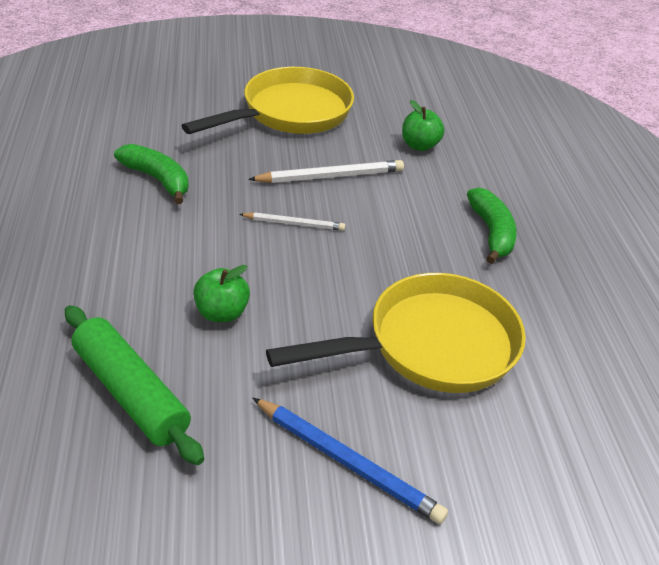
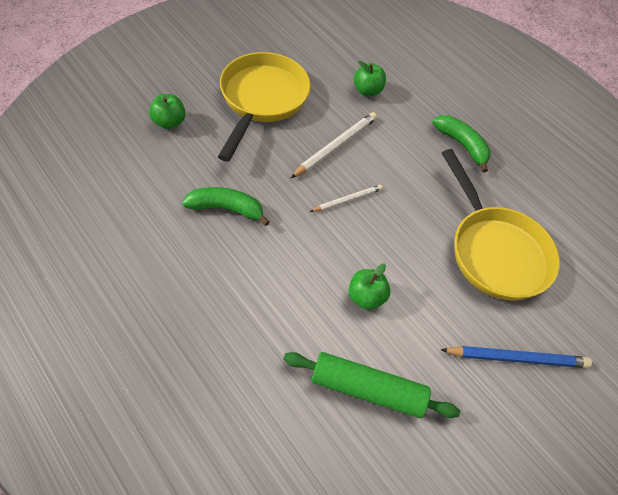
camera: 35 degrees left, 15 degrees up
yellow pan [266,273,526,393] -> yellow pan turned 120 degrees clockwise [442,149,560,301]
none -> green apple [149,94,186,129]

